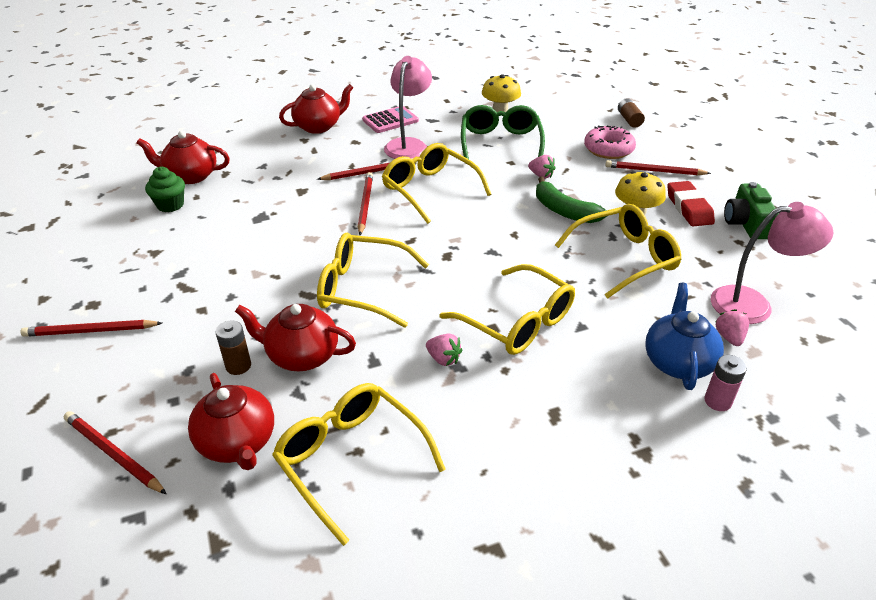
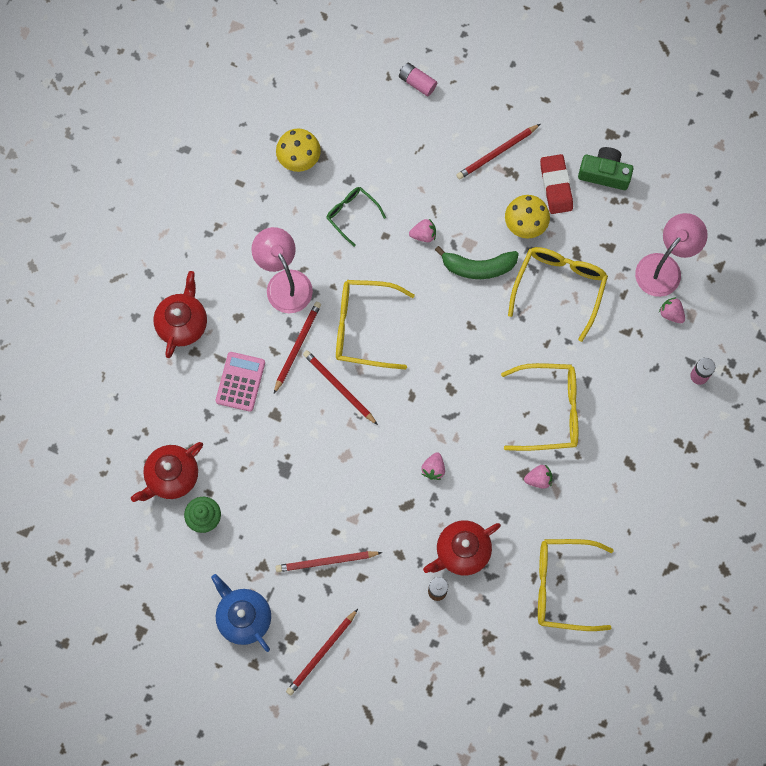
camera: 45 degrees left, 35 degrees up
red pencil [64,411,167,494] -> red pencil moved to [276,551,382,572]
red teapot [188,373,274,470] -> none
yellow glasses [317,233,429,328] -> pink strawberry [421,452,445,480]
pink calculator [362,106,419,133] -> pink calculator moved to [216,352,265,412]
green glasses [461,105,545,164] -> green glasses [326,187,386,247], size x0.58
pink donut [584,125,636,159] -> none
brown battery [618,98,645,128] -> pink battery [399,63,437,96]
blue teapot [645,283,724,390] -> blue teapot moved to [211,574,271,652]
red eraser [667,181,715,226] -> red eraser turned 45 degrees clockwise [540,154,573,214]
green camera [724,182,779,239] -> green camera turned 150 degrees clockwise [578,147,633,190]

